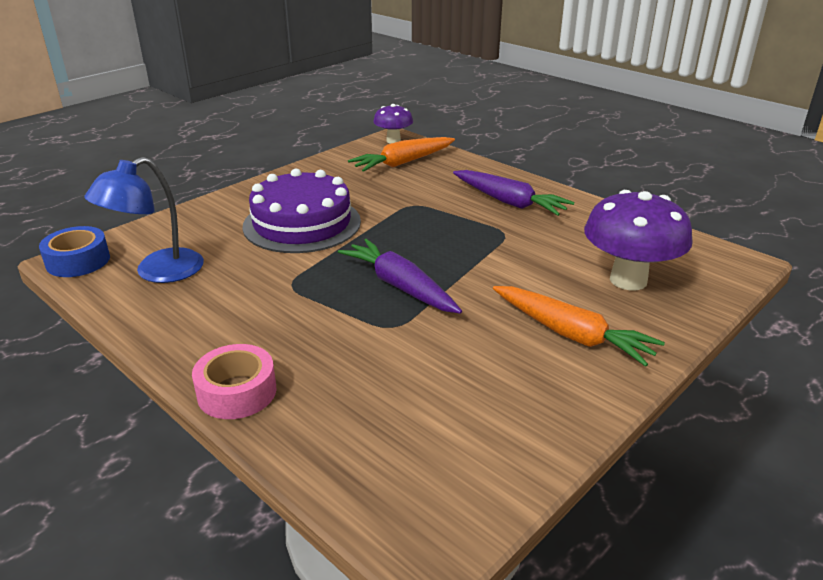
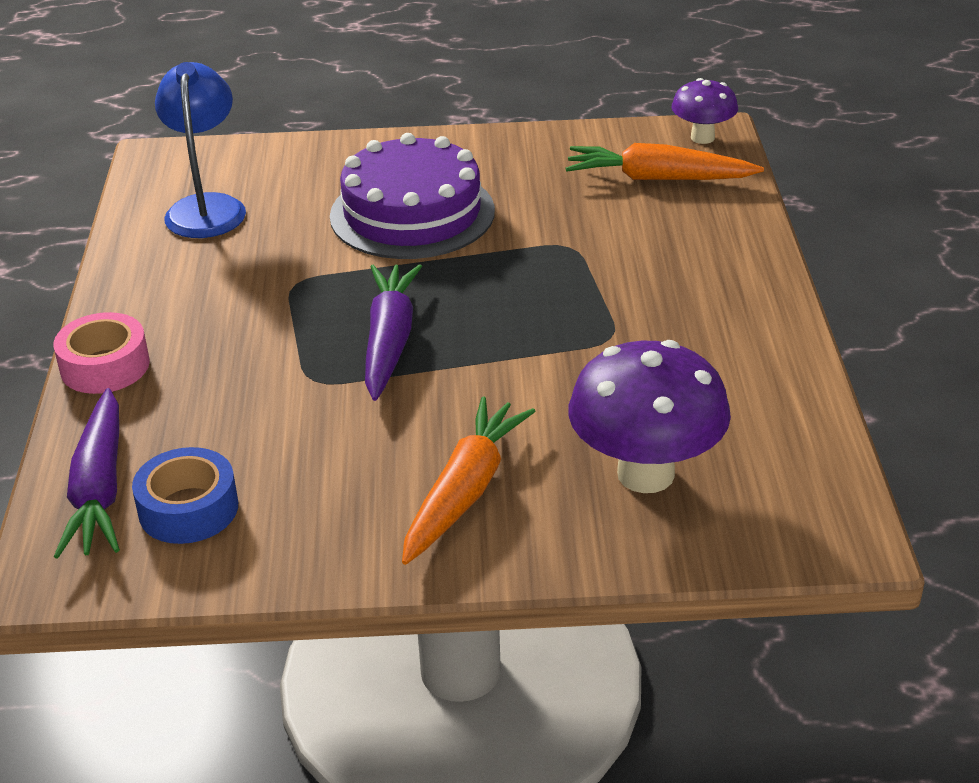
camera: 45 degrees right, 5 degrees up
blue tape [39,226,110,277] -> blue tape moved to [132,447,238,544]
blue lamp [84,157,204,283] -> blue lamp turned 90 degrees clockwise [155,62,246,238]
purple carrot [453,170,575,216] -> purple carrot moved to [54,388,120,559]
orange carrot [493,286,665,367] -> orange carrot turned 150 degrees counterclockwise [402,397,535,565]

